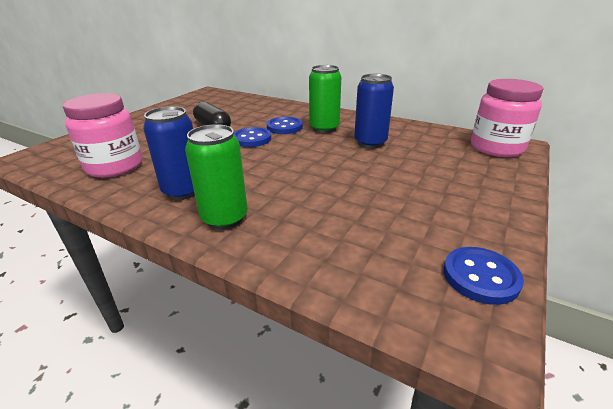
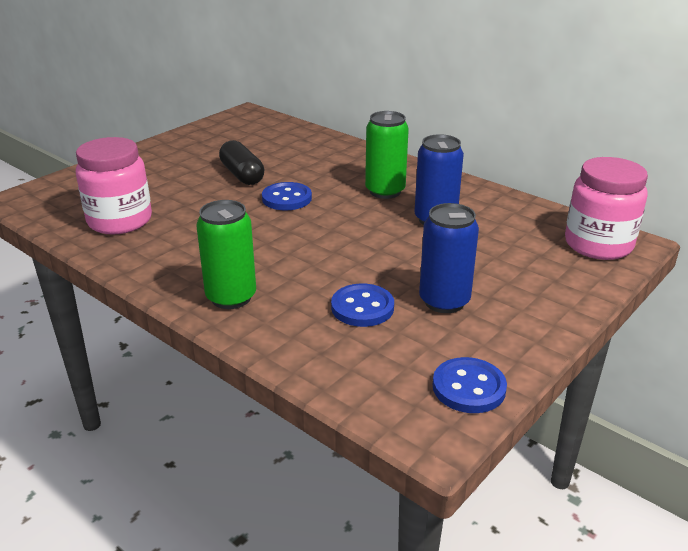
camera: 10 degrees right, 0 degrees up
blue can [143,106,195,200] -> blue can moved to [419,203,479,313]
blue button [266,117,303,134] -> blue button moved to [331,283,394,327]

